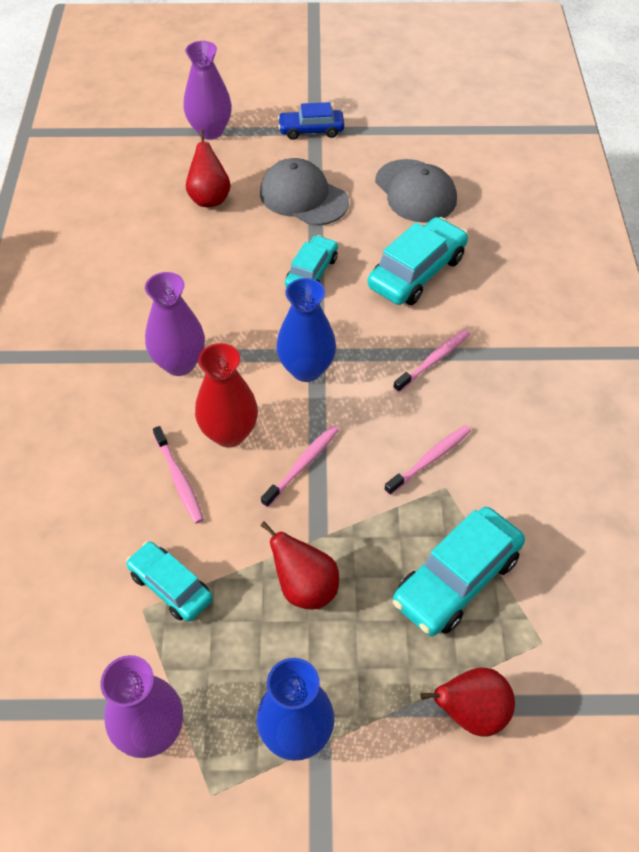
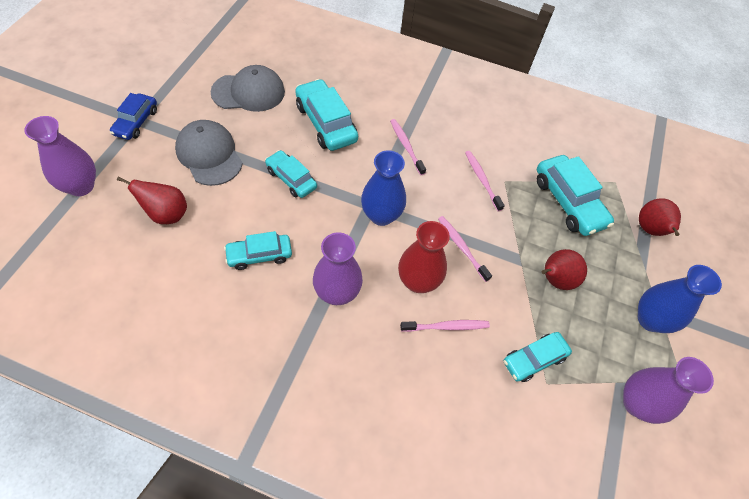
camera: 75 degrees left, 5 degrees up
grey cap [260,158,349,226] -> grey cap turned 90 degrees clockwise [175,120,243,186]
none -> turquoise car [224,231,292,270]

